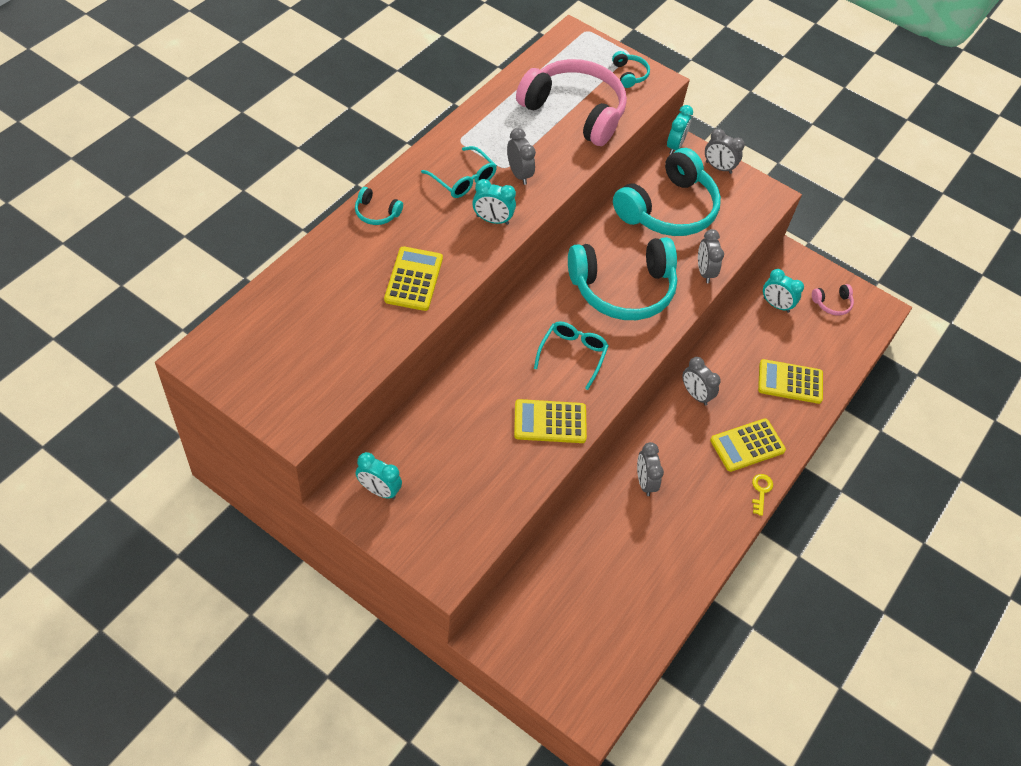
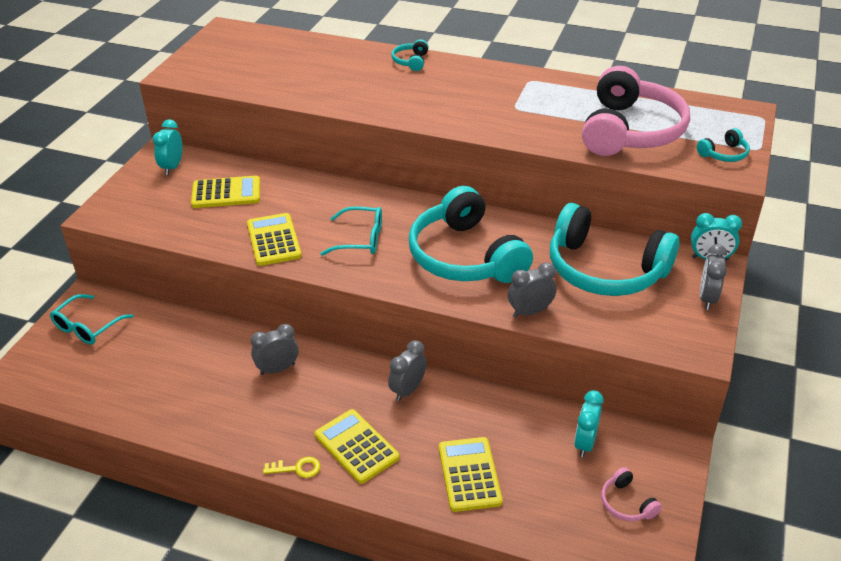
camera: 80 degrees right, 15 degrees down
yellow calculator [384,246,443,311] -> yellow calculator moved to [191,176,260,208]
turquoise glasses [421,146,497,198] -> turquoise glasses moved to [50,294,134,344]
turquoise clock [472,179,516,225] -> none
grey clock [507,128,536,185] -> none

